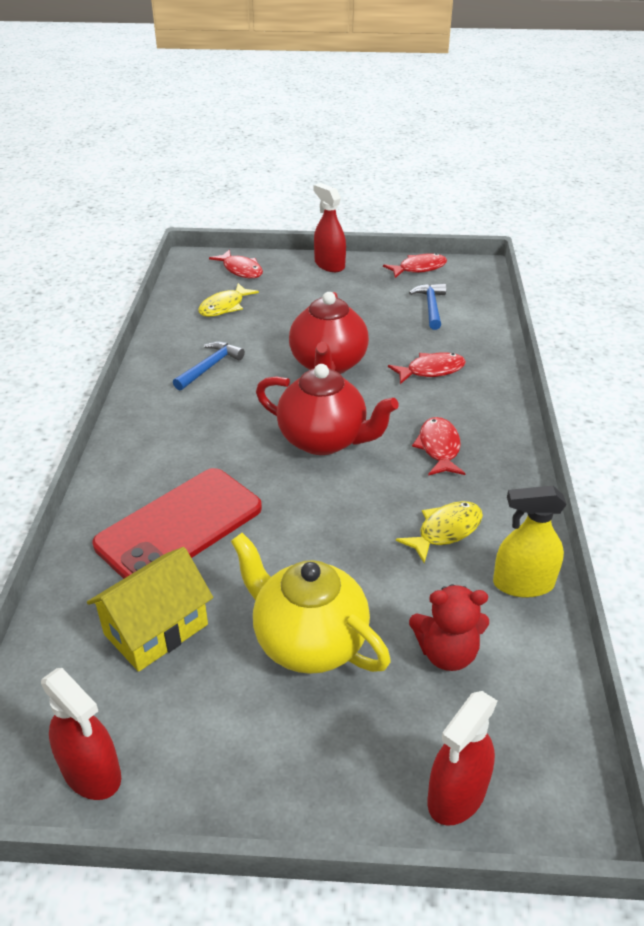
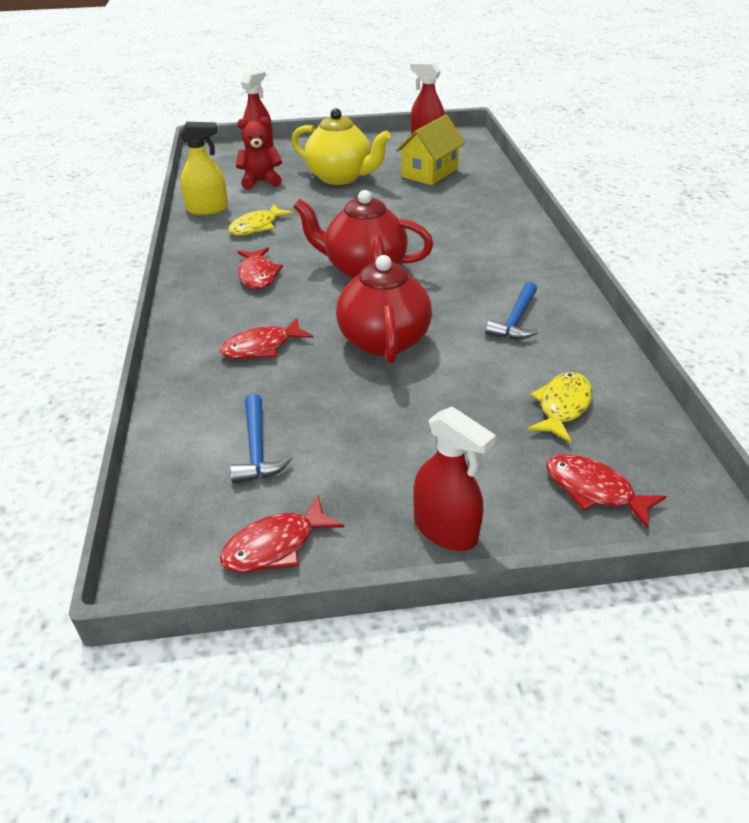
camera: 170 degrees right, 0 degrees up
red phone [92,468,262,579] -> none

